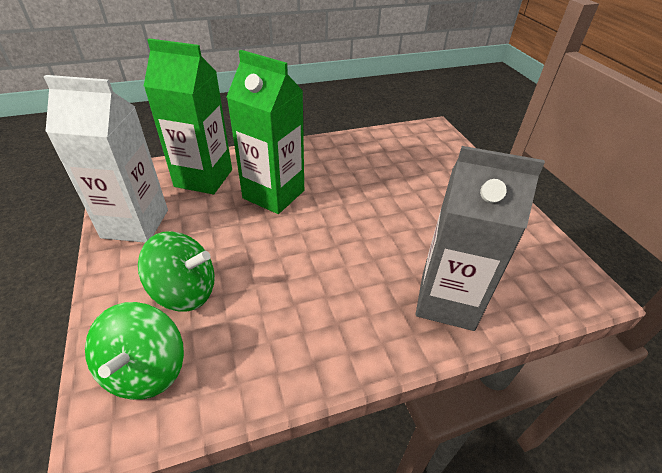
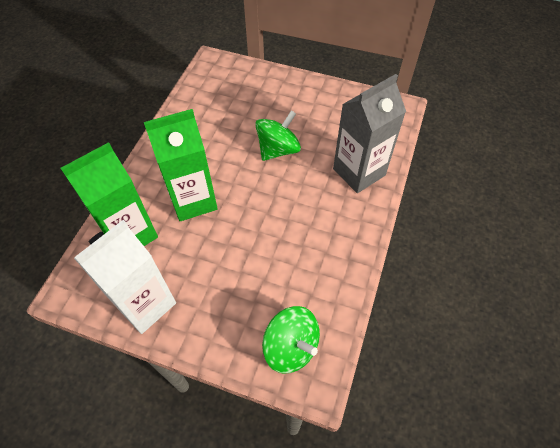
camera: 50 degrees left, 15 degrees up
green spinning top [138,231,215,312] -> green spinning top moved to [255,111,301,161]

